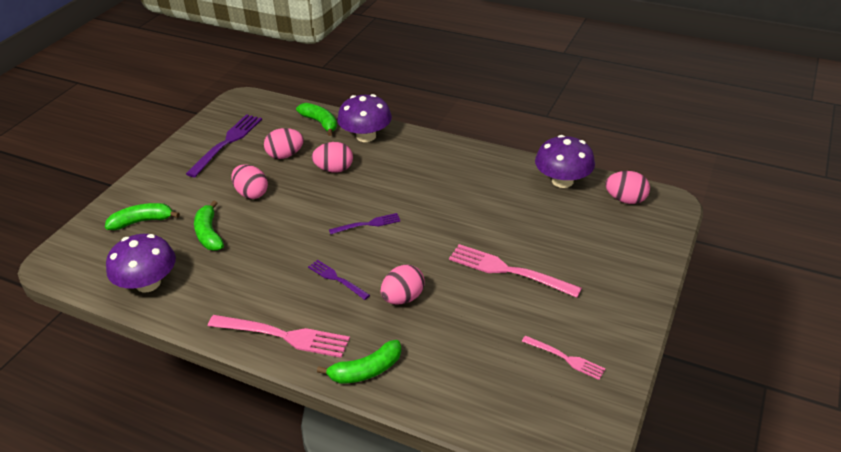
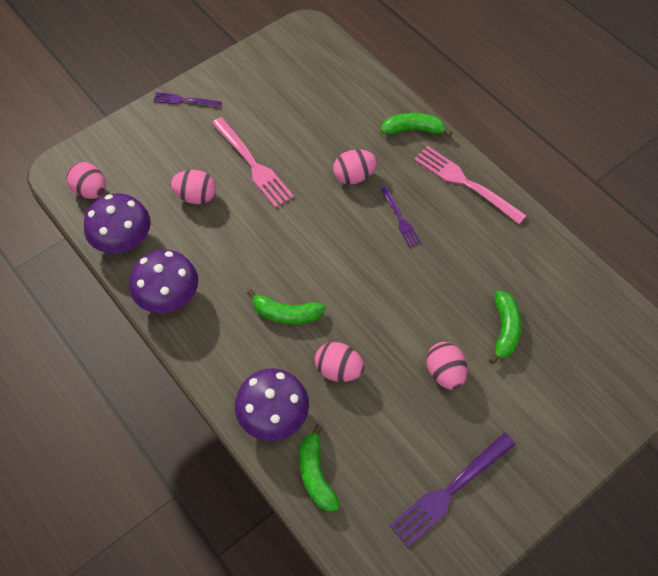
camera: 155 degrees left, 20 degrees up
green banana [105,203,180,230] -> green banana moved to [247,289,325,324]
purple mushroom [106,234,176,292] -> purple mushroom moved to [129,249,198,313]
pink egg [264,128,304,159] -> pink egg moved to [170,170,216,204]
purple fork [329,213,401,235] -> purple fork moved to [153,92,221,107]
pink fork [522,335,605,380] -> none

